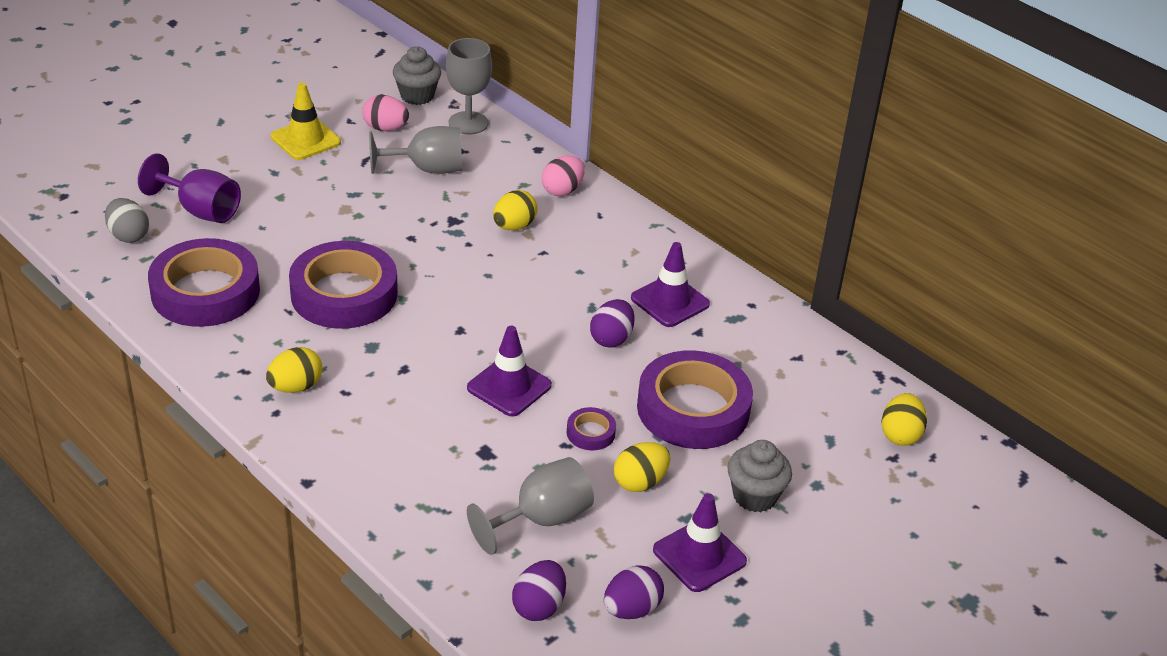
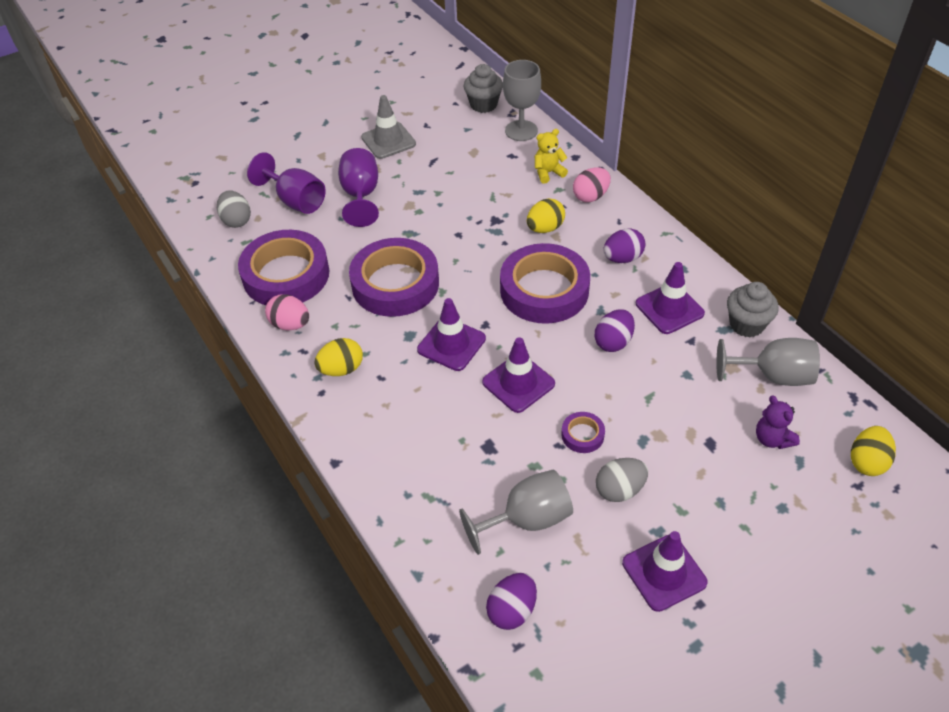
camera: 15 degrees right, 10 degrees up
yellow traffic cone [271,83,341,160] -> grey traffic cone [361,95,416,159]
pink egg [362,95,409,131] -> pink egg moved to [265,294,309,331]
grey goblet [369,126,462,174] -> grey goblet moved to [716,338,820,386]
purple egg [604,566,664,619] -> purple egg moved to [603,228,645,263]
yellow egg [613,442,670,492] -> grey egg [596,458,648,502]
purple tape [637,350,753,449] -> purple tape moved to [500,243,590,324]
grey cupcake [727,440,792,512] -> grey cupcake moved to [727,282,779,337]
none -> purple goblet [338,148,379,227]
none -> purple traffic cone [417,298,486,371]
none -> yellow teddy bear [535,129,568,184]
none -> purple teddy bear [756,395,800,449]

